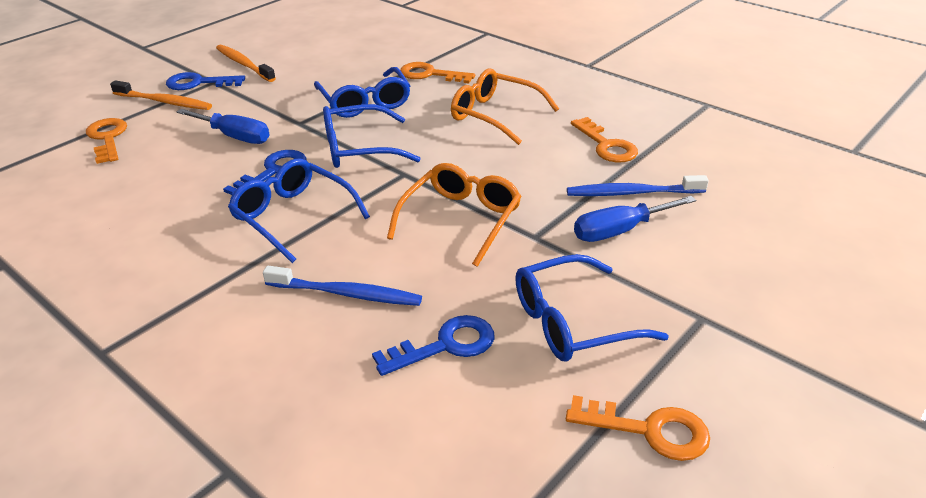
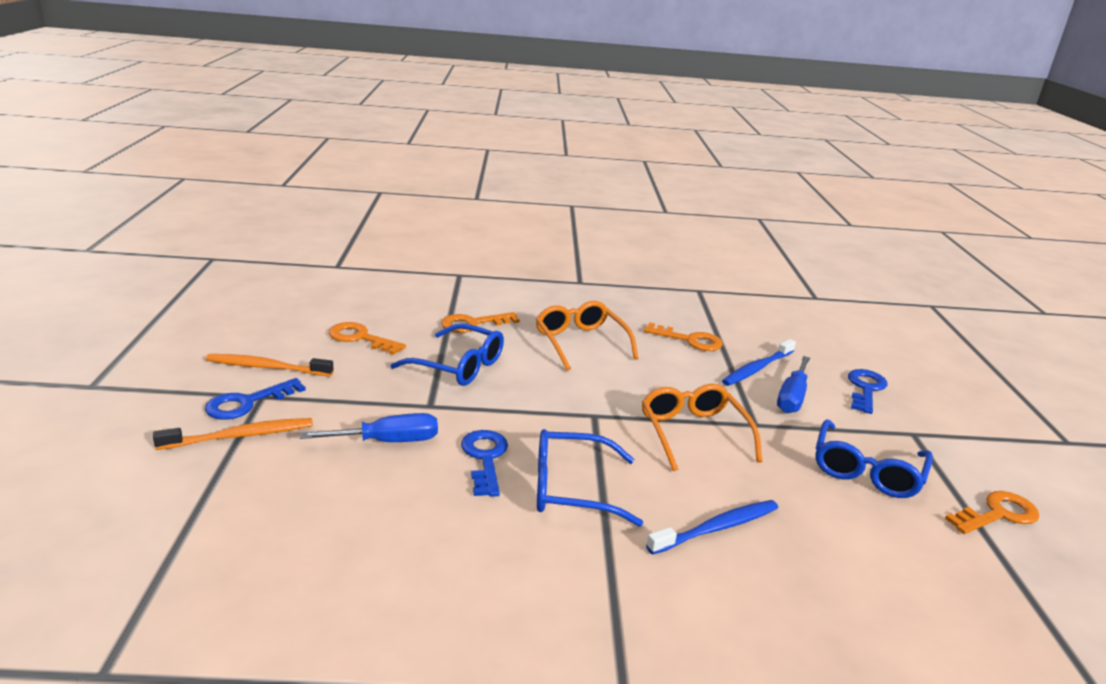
camera: 45 degrees left, 10 degrees down
orange key [86,118,127,164] -> orange key moved to [329,322,406,355]
blue glasses [323,104,421,168] -> none
blue key [372,315,494,376] -> blue key moved to [848,369,888,414]
orange glasses [451,69,559,145] -> orange glasses turned 75 degrees clockwise [536,301,639,371]

